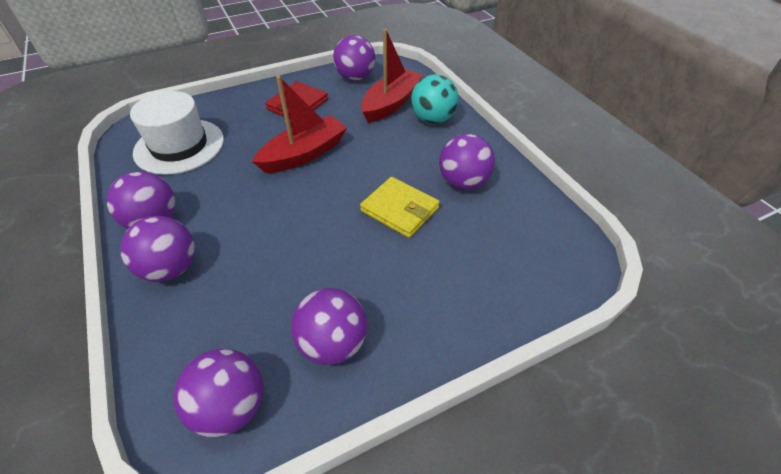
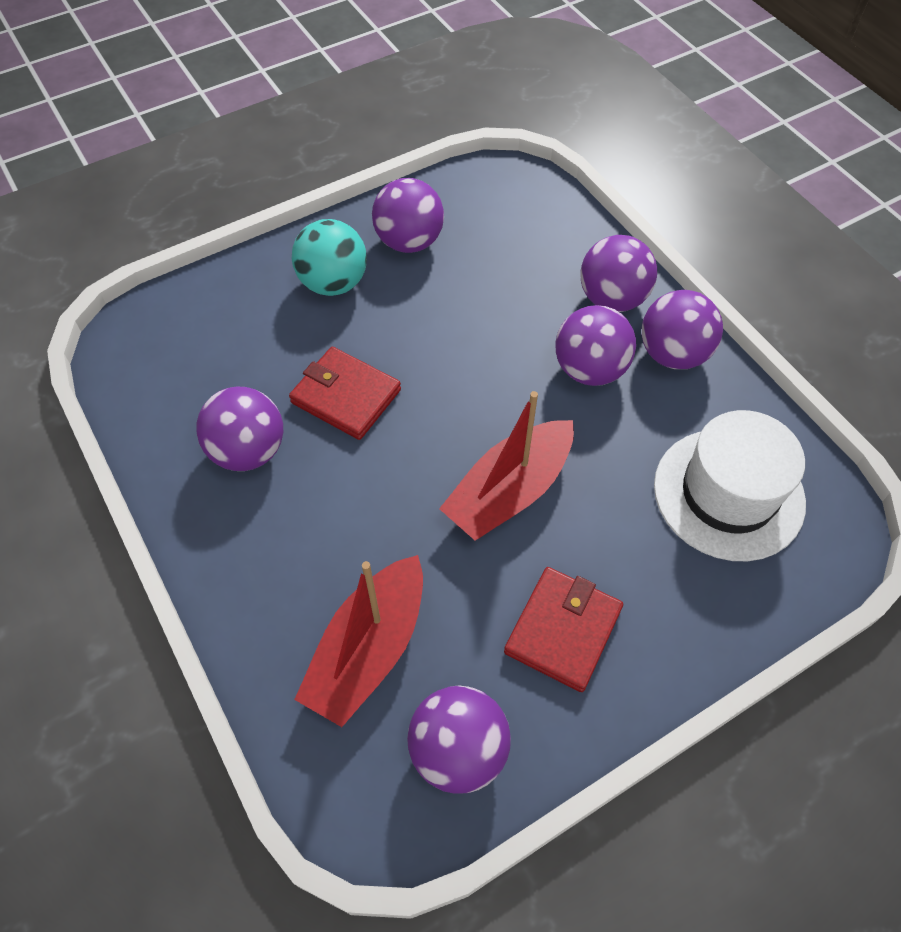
camera: 175 degrees right, 10 degrees up
purple ball [174,349,263,437] -> purple ball moved to [555,305,636,386]
yellow wallet [360,177,440,238] -> red wallet [289,347,401,440]
turquoise ball [411,74,459,124] -> turquoise ball moved to [292,219,367,296]

